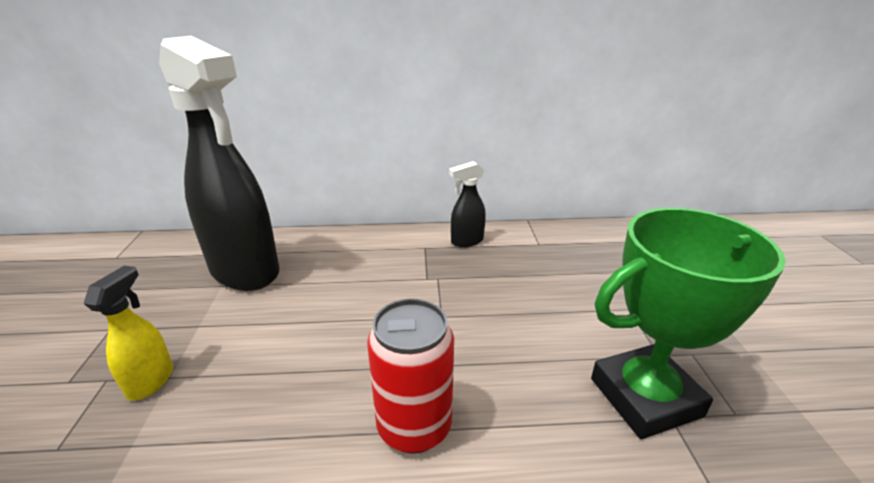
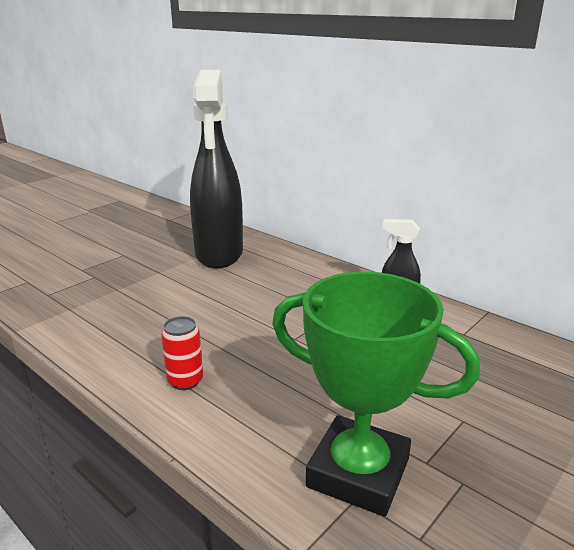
camera: 45 degrees right, 5 degrees down
yellow spray bottle [83,266,173,401] -> none
red can [367,299,454,454] -> red can [161,316,203,390], size x0.60

